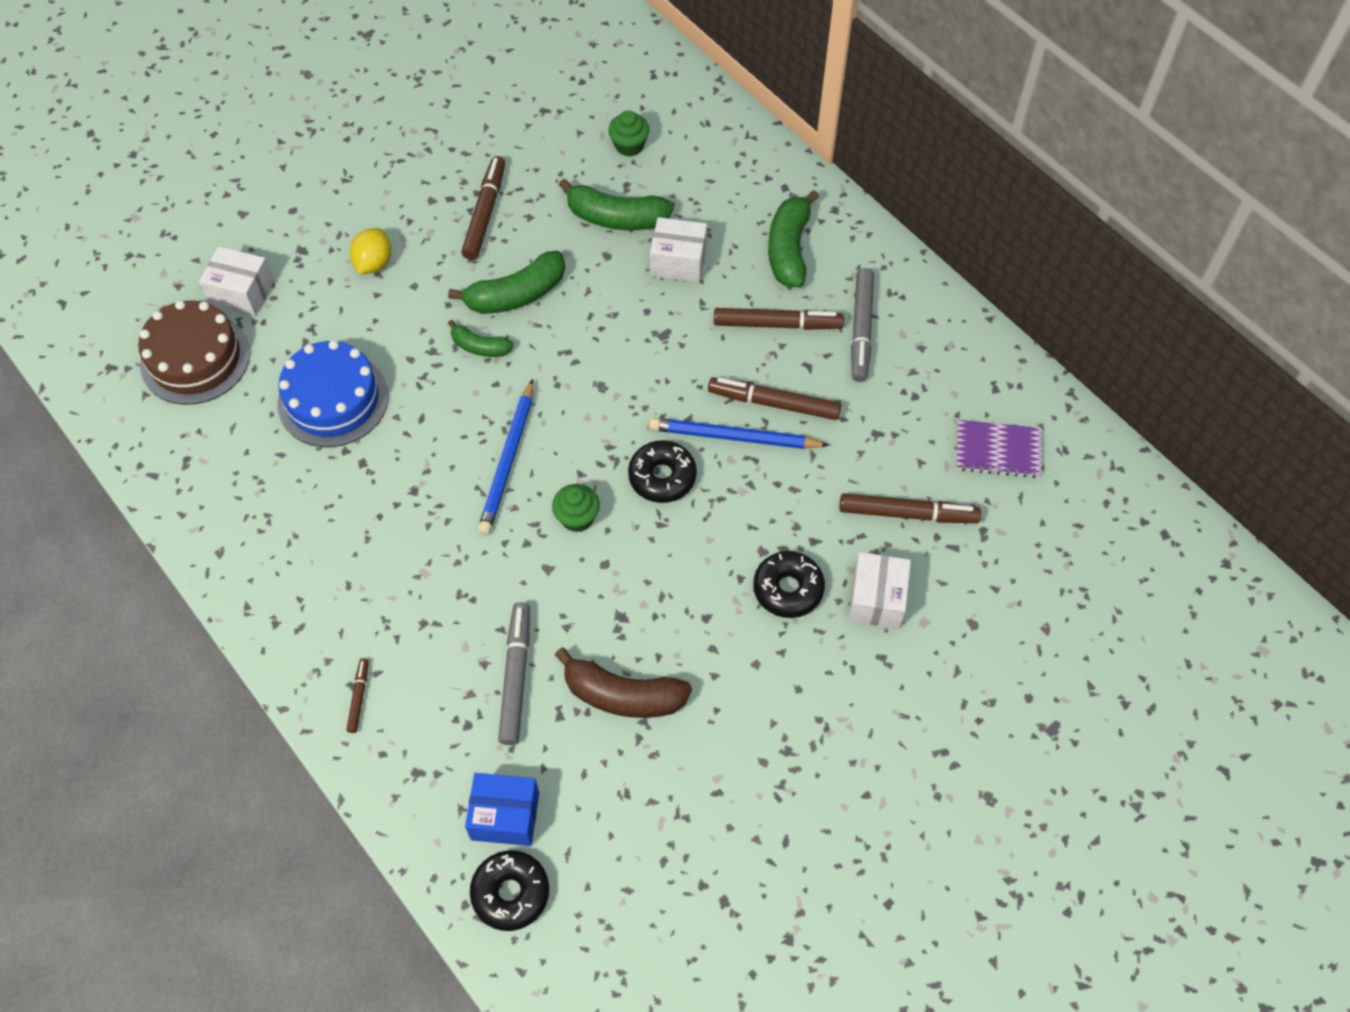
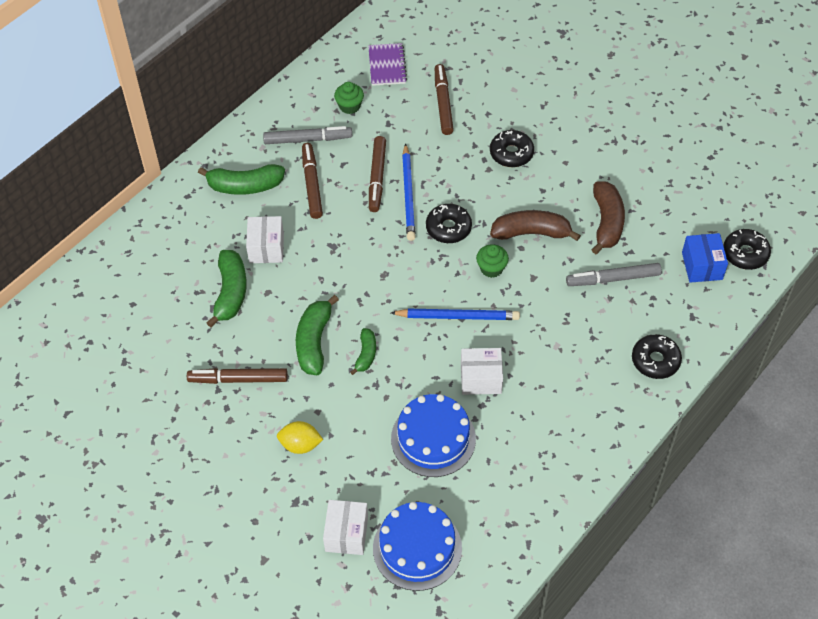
camera: 100 degrees left, 5 degrees down
brown cake [138,300,250,405] -> blue cake [373,502,462,591]
brown marker [346,658,369,733] -> black donut [632,334,682,379]
green banana [448,251,565,314] -> green banana turned 135 degrees counterclockwise [296,295,339,375]
green cupcake [608,111,650,157] -> green cupcake moved to [334,82,364,114]
white box [848,552,911,629] -> white box moved to [461,348,503,395]
none -> brown banana [490,210,581,241]

